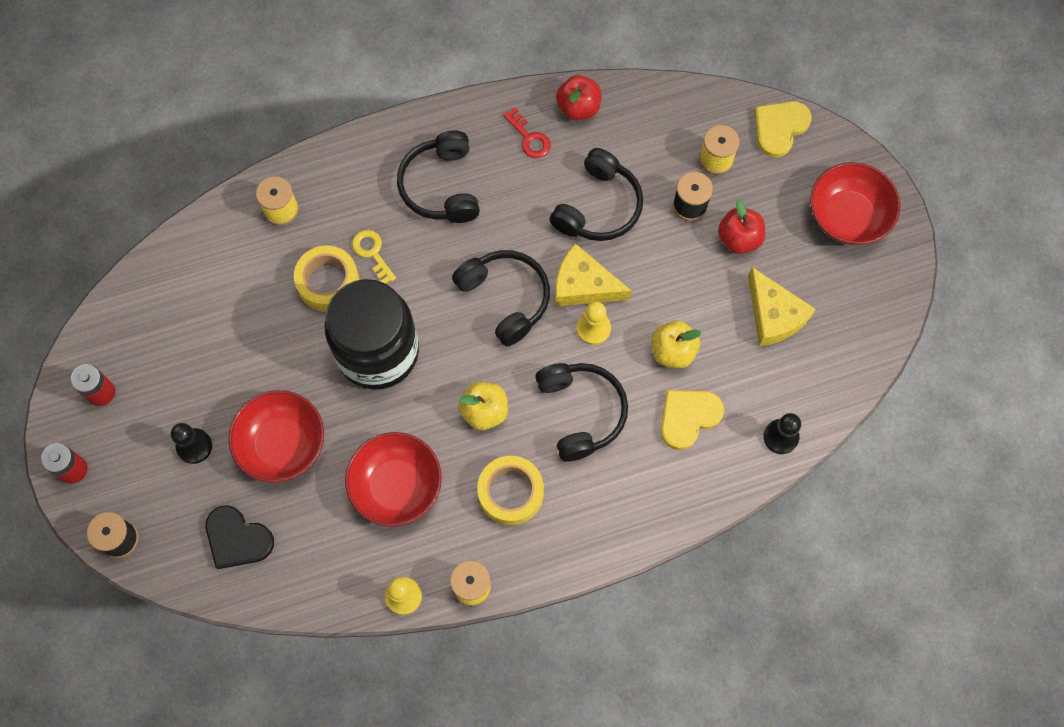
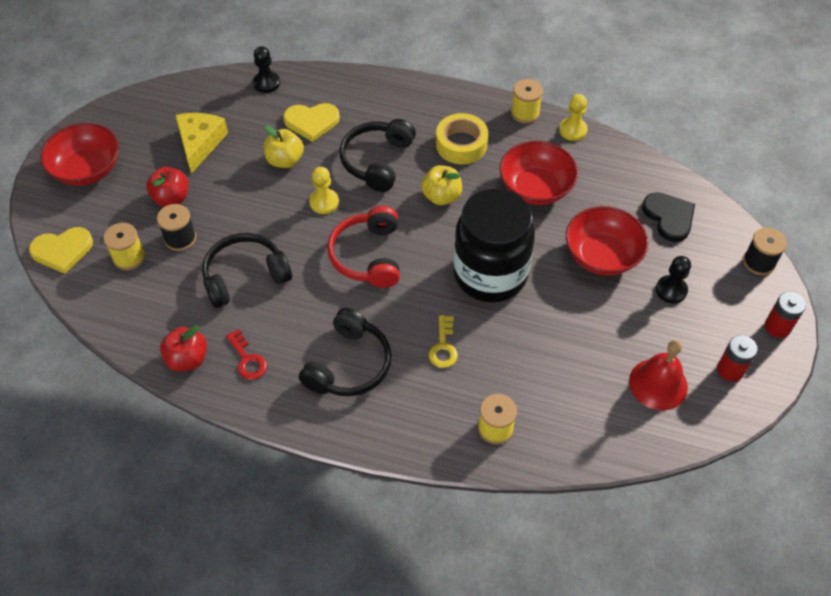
camera: 145 degrees left, 15 degrees down
yellow tape [294,245,360,312] -> none
black headphones [452,250,550,347] -> red headphones [327,206,400,288]
red key [503,107,551,158] -> red key turned 150 degrees clockwise [226,329,267,380]
yellow cheese [555,243,632,306] -> none
none -> red bell [629,340,688,410]

